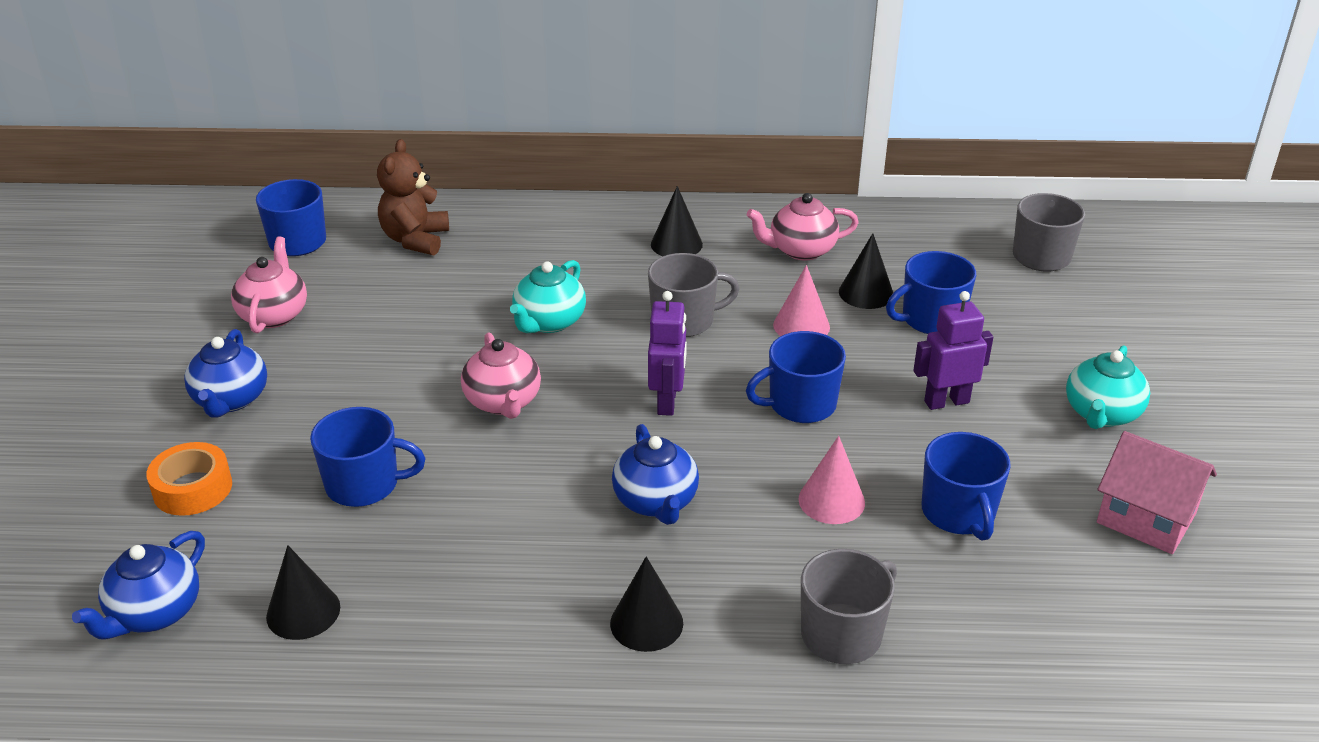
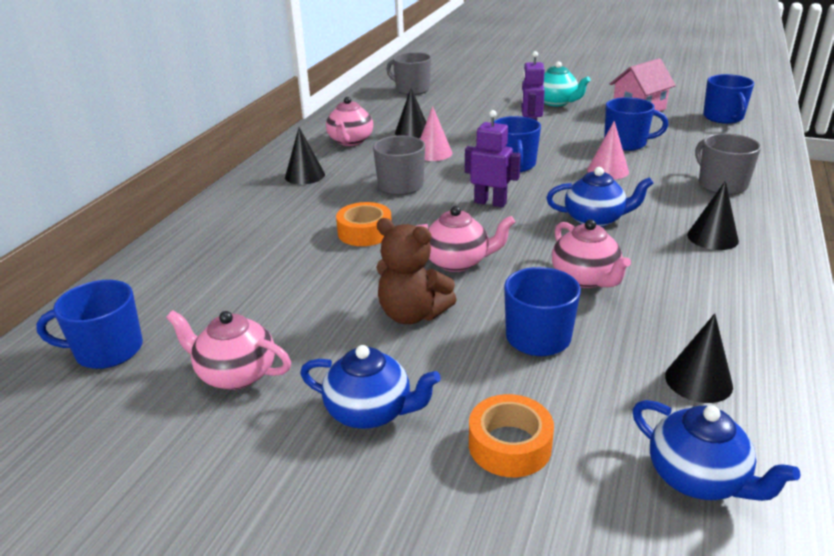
camera: 70 degrees left, 5 degrees down
brown teddy bear [377,139,449,256] -> brown teddy bear moved to [376,218,457,324]
turquoise teapot [510,260,586,333] -> orange tape [336,202,392,246]
blue mug [886,251,976,334] -> blue mug moved to [703,74,754,124]
none -> pink teapot [552,219,631,288]

